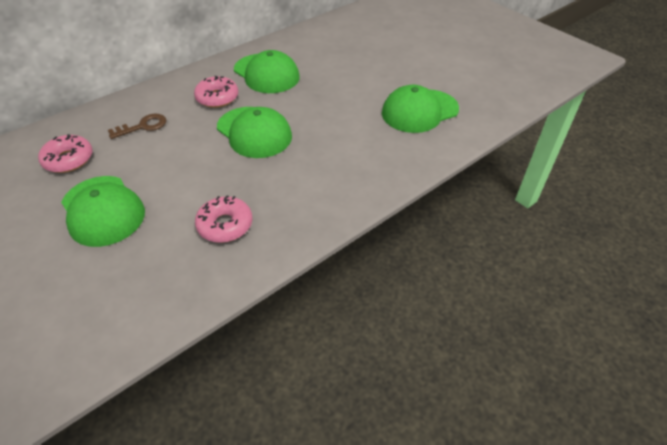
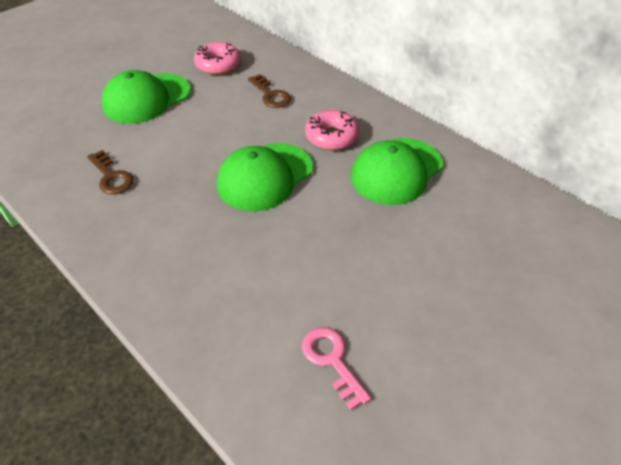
camera: 85 degrees right, 0 degrees up
pink donut [195,195,252,243] -> brown key [87,150,134,195]
green cap [382,85,459,133] -> pink key [302,327,371,410]

